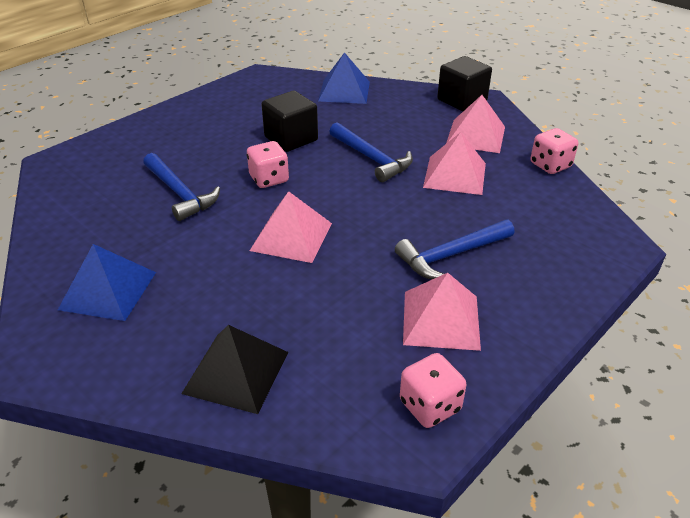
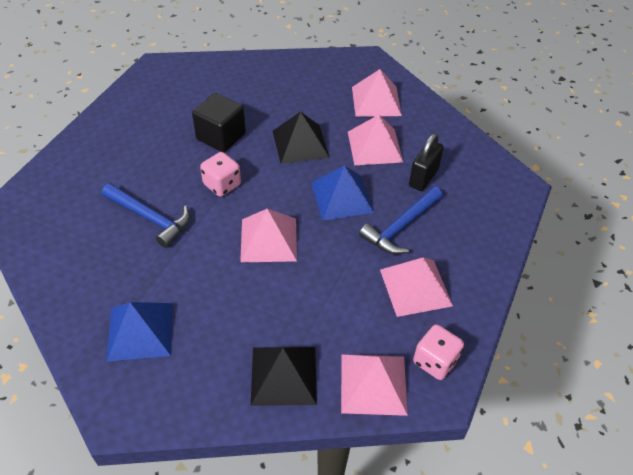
camera: 20 degrees left, 10 degrees up
blue pyramid [318,52,370,104] -> blue pyramid moved to [311,165,374,221]
blue hammer [329,123,413,182] -> black pyramid [273,112,330,164]
black cube [437,56,492,111] -> none
pink dice [531,128,578,174] -> none
none -> pink pyramid [341,354,408,416]
none -> black padlock [409,133,444,191]

